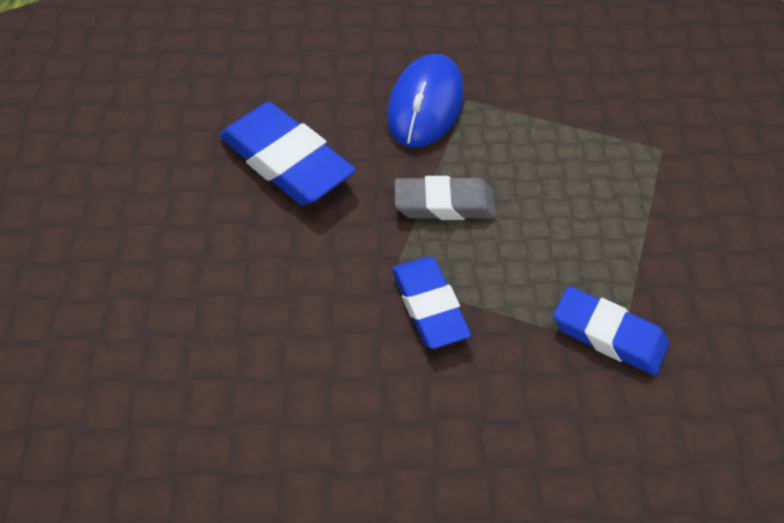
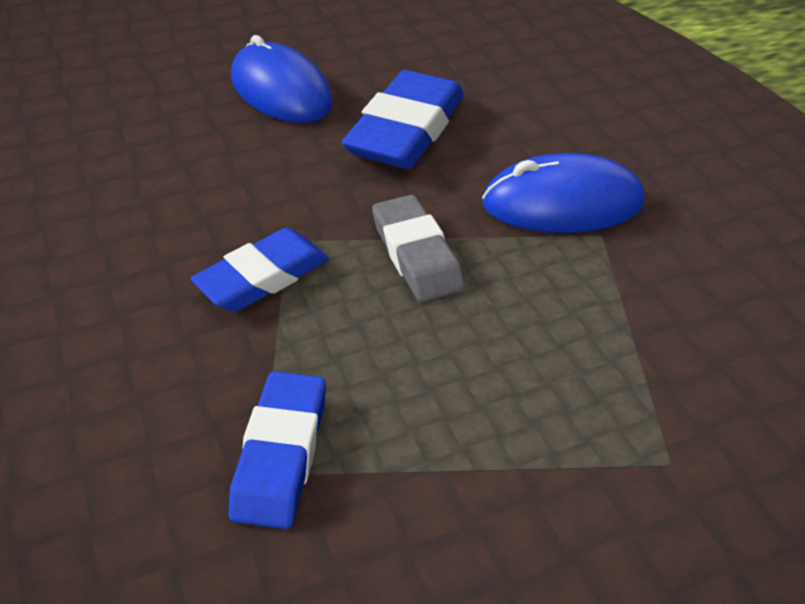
camera: 70 degrees right, 10 degrees down
none -> blue mouse [231,35,333,123]

